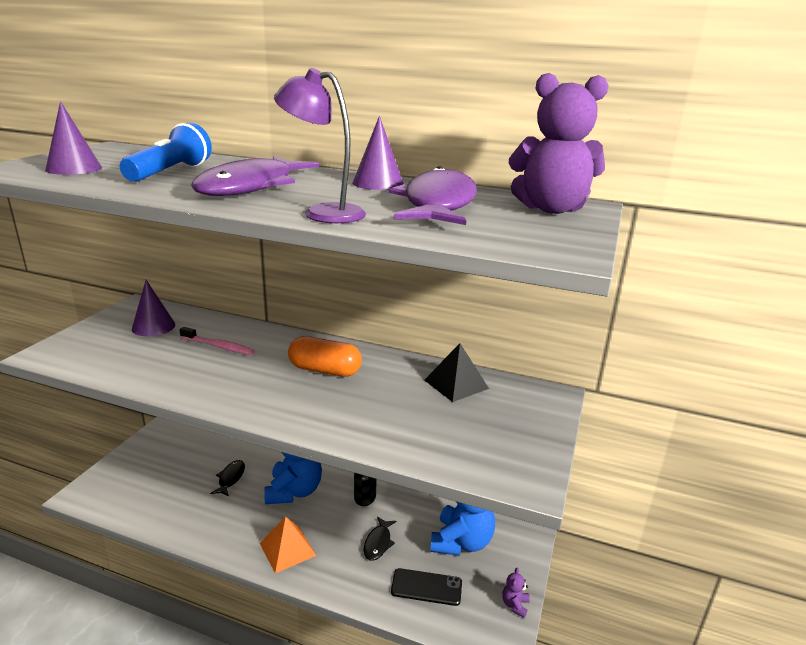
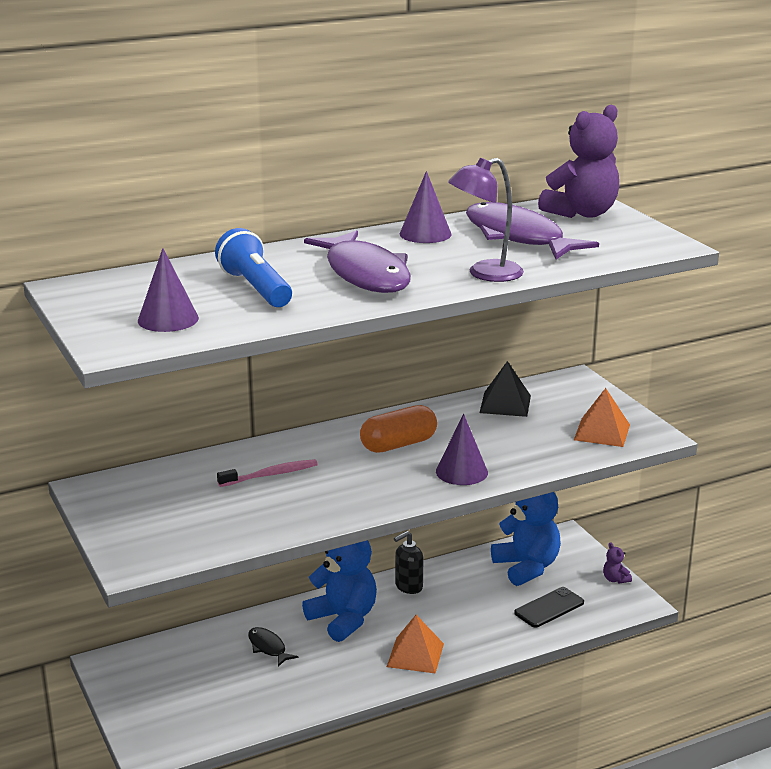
camera: 45 degrees left, 0 degrees up
purple cone [132,280,175,336] -> purple cone moved to [436,414,488,485]
black fish [364,517,396,561] -> none
none -> orange pyramid [574,388,630,447]

